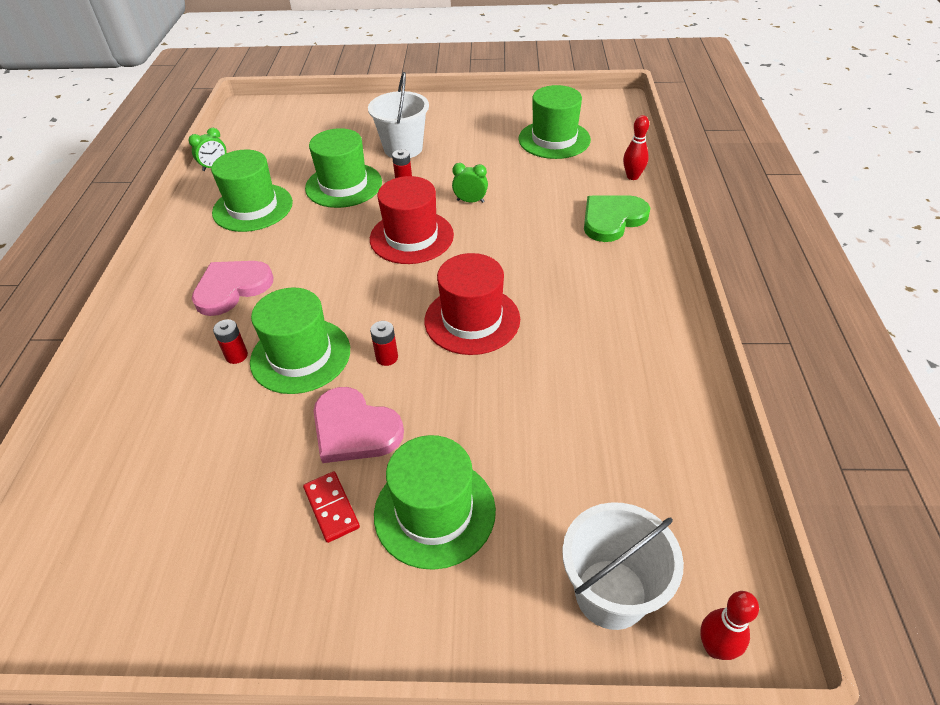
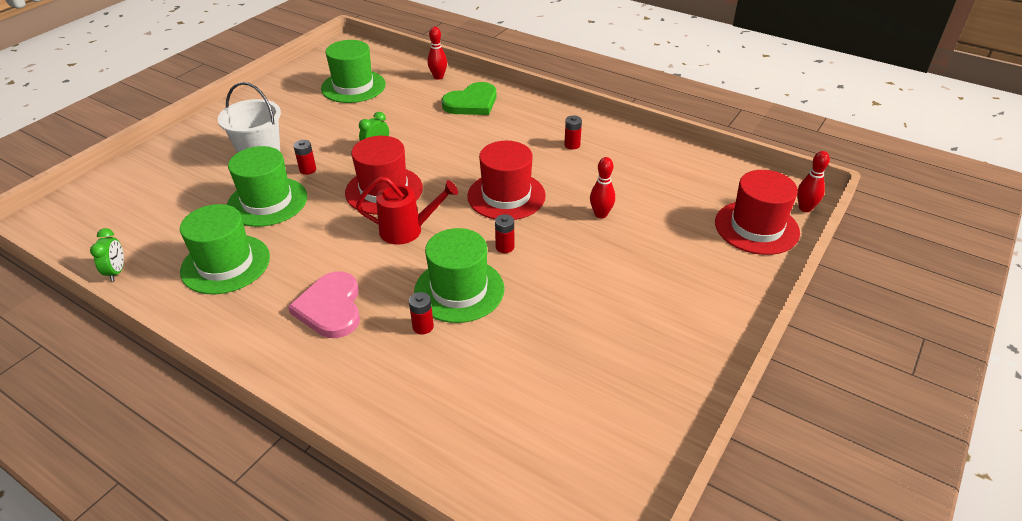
camera: 60 degrees left, 5 degrees down
red domino [303,471,360,543] -> none
pink heart [314,387,404,463] -> none
green hat [374,435,496,570] -> none
white bucket [562,502,684,630] -> red hat [715,170,800,255]
green heart [584,195,650,242] -> green heart turned 120 degrees counterclockwise [442,82,496,115]
none -> red watering can [356,176,458,245]
none -> red battery [564,115,582,150]
none -> red bowling pin [590,157,615,219]

